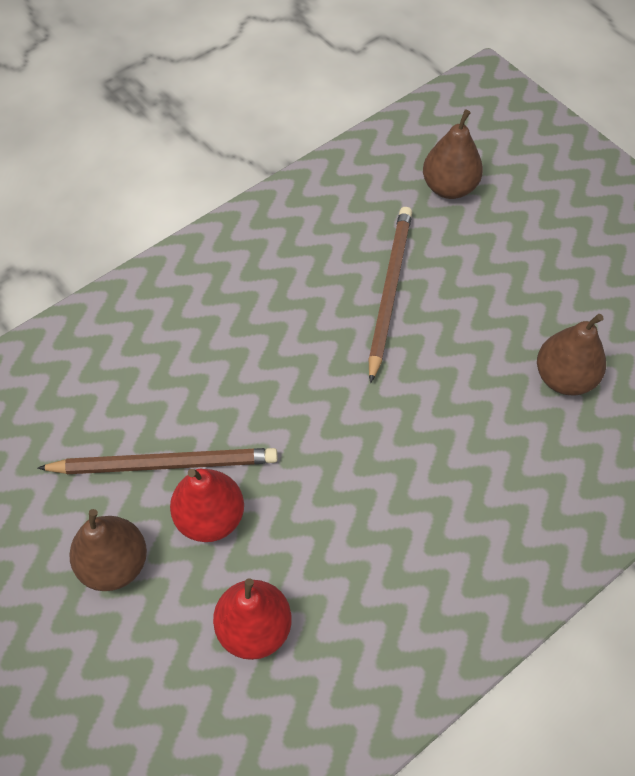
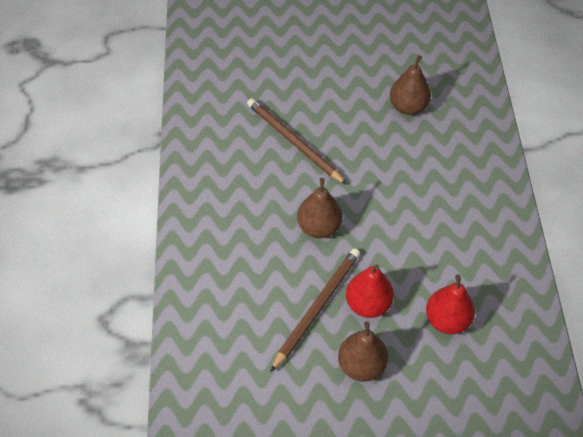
camera: 55 degrees left, 5 degrees down
brown pear [423,109,483,199] -> brown pear moved to [297,178,343,238]

